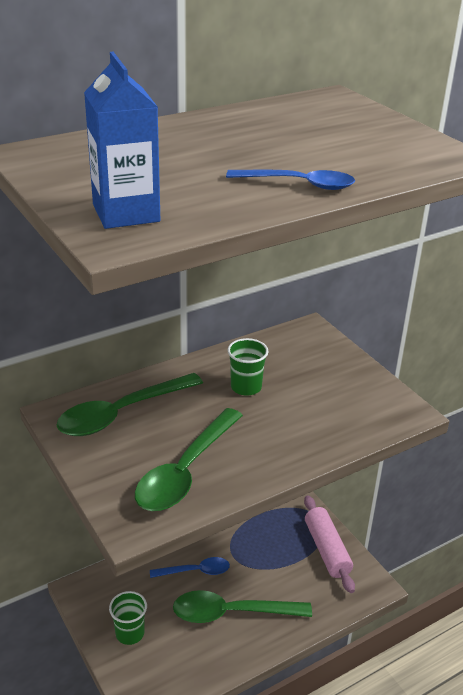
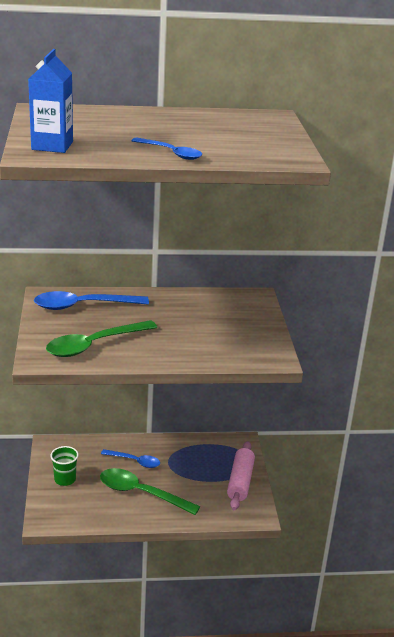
camera: 25 degrees right, 5 degrees down
green spoon [56,373,203,436] -> blue spoon [34,291,149,310]
green cup [227,338,269,395] -> none

